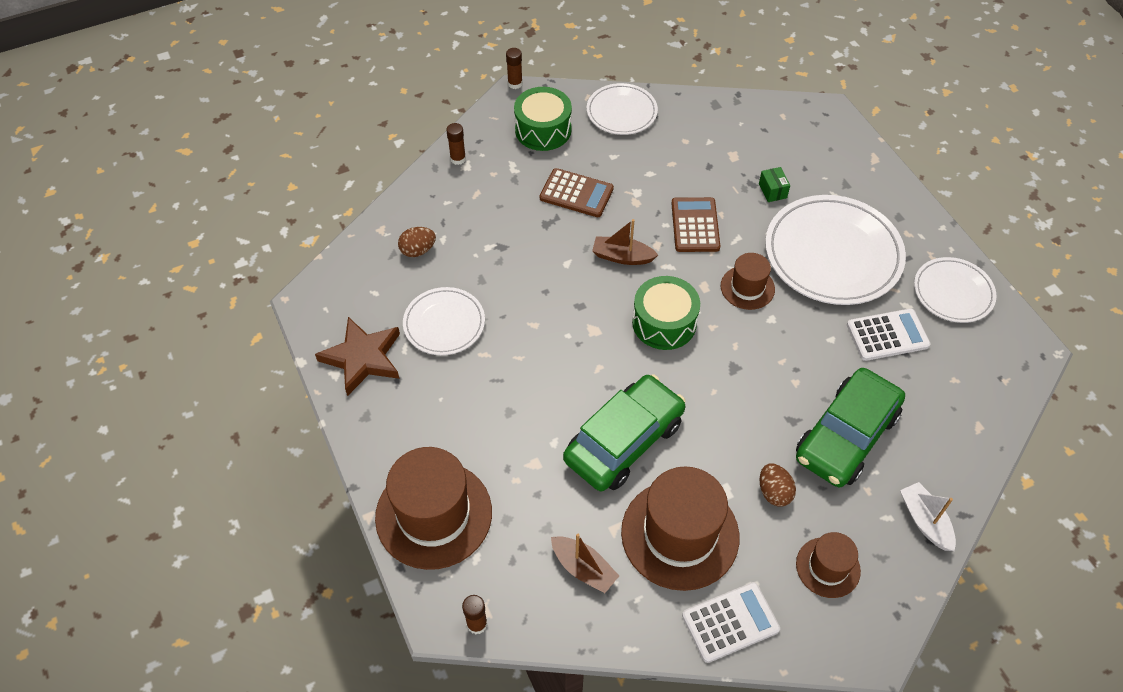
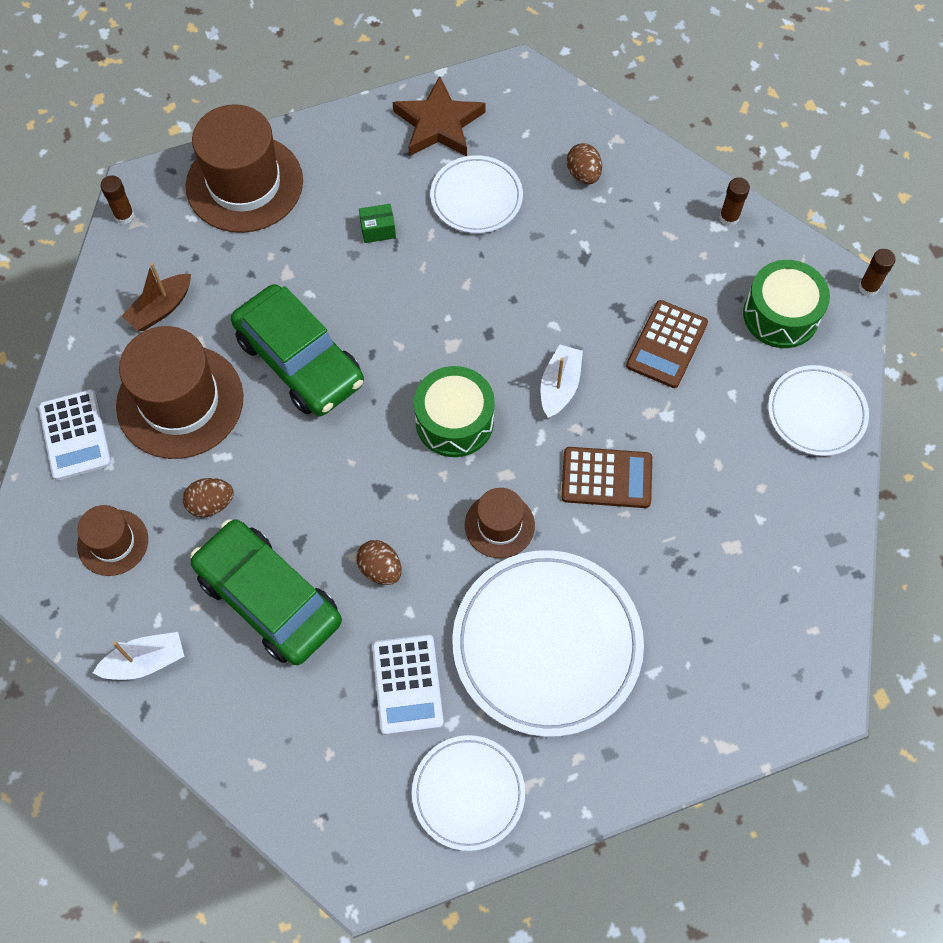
camera: 95 degrees right, 10 degrees up
brown boat [592,219,658,265] -> white boat [541,344,583,418]
green box [759,167,790,202] -> green box moved to [359,204,396,243]
none -> brown egg [356,540,402,585]

